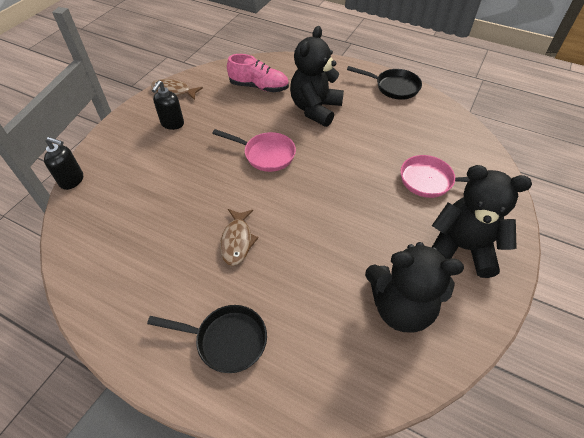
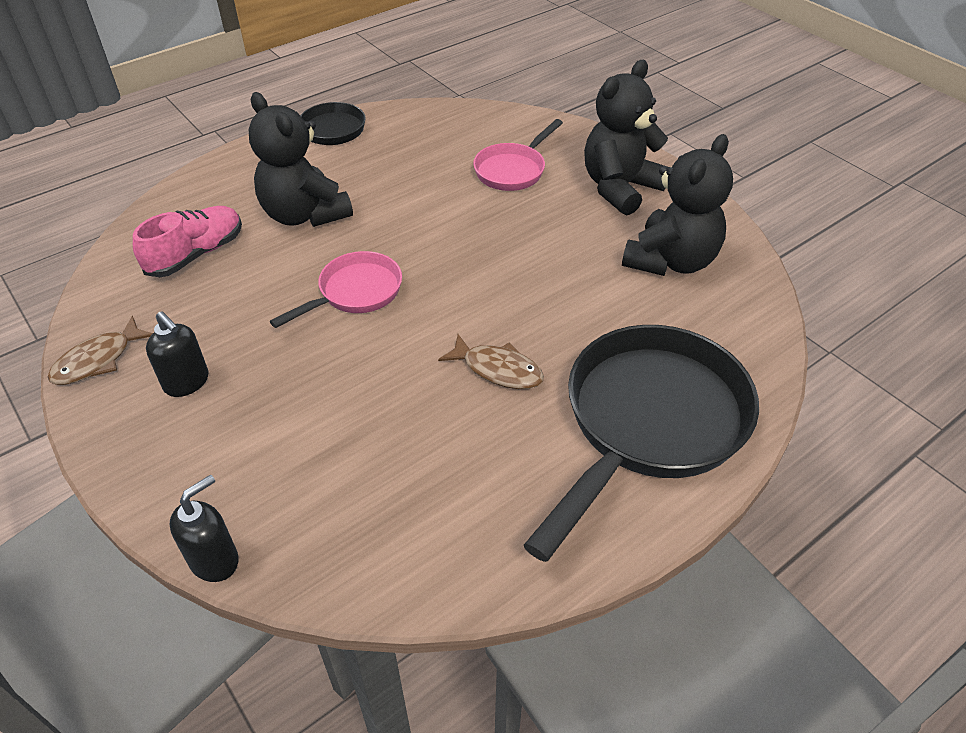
camera: 65 degrees left, 5 degrees down
black pan [147,305,267,373] -> black pan [523,325,759,562], size x1.93

